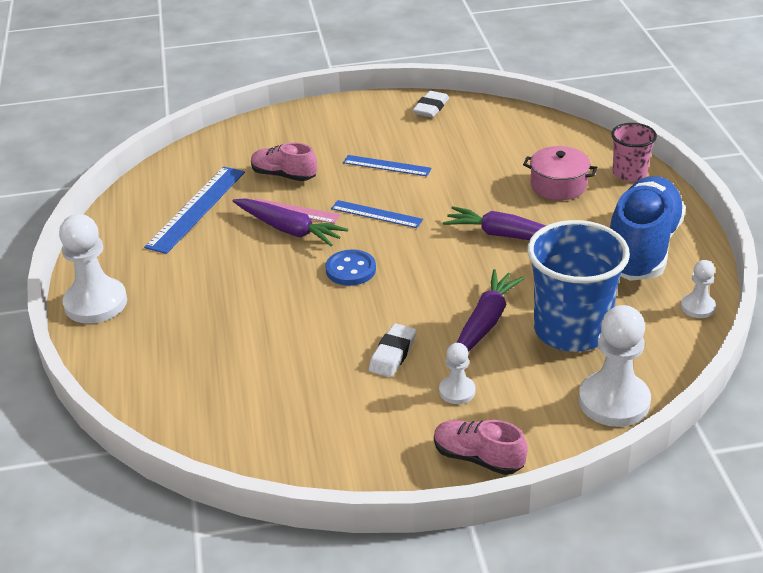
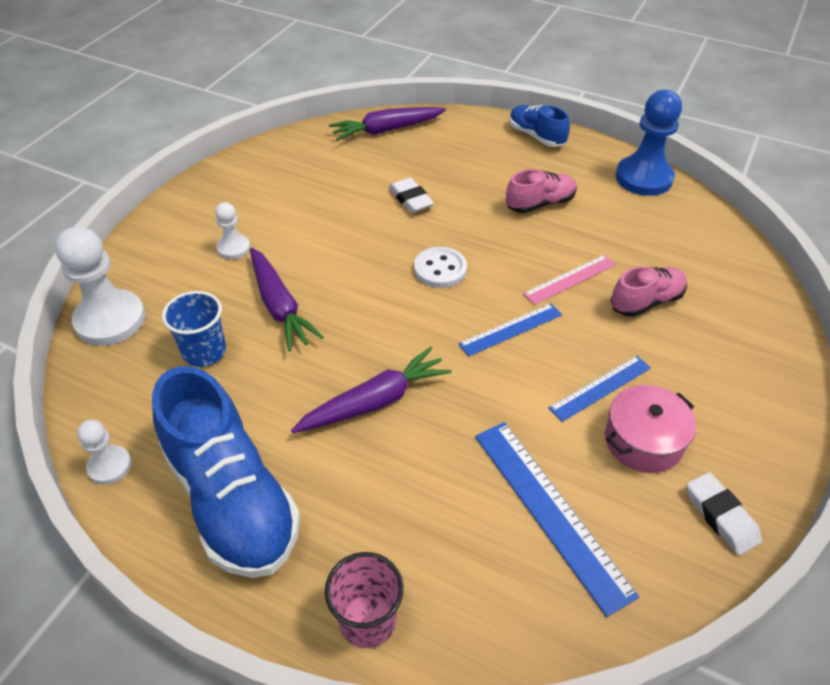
camera: 125 degrees right, 10 degrees up
white pawn [59,214,127,324] -> blue shoe [509,105,570,147]
blue ruler [144,167,245,254] -> blue ruler moved to [475,422,639,617]
purple carrot [233,198,348,247] -> purple carrot moved to [329,107,446,141]
blue button [325,249,376,286] -> white button [414,247,467,288]
white eraser [369,323,416,377] -> white eraser moved to [389,178,434,213]
pink shoe [434,420,528,475] -> pink shoe moved to [506,169,577,213]
pink pot [523,146,597,200] -> pink pot moved to [605,385,696,473]
blue cup [527,220,630,352] -> blue cup [162,291,226,367], size x0.54
none -> blue pawn [615,89,682,196]

